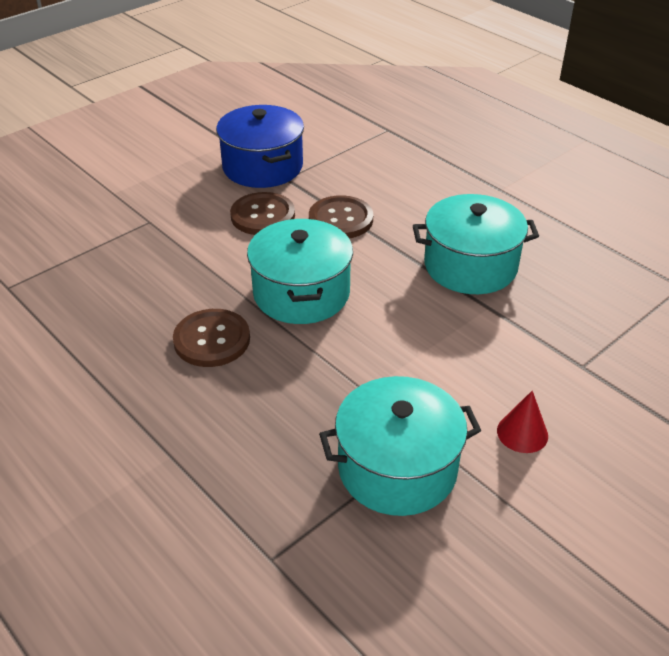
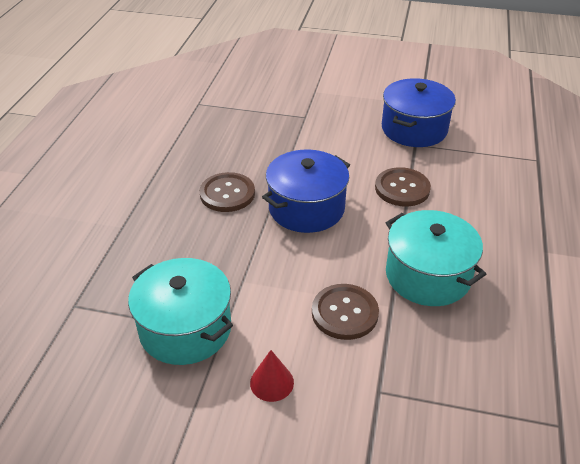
camera: 55 degrees right, 0 degrees up
brown button [230,192,295,235] -> brown button moved to [312,284,379,340]
turquoise pot [247,219,353,324] -> blue pot [262,150,350,233]

